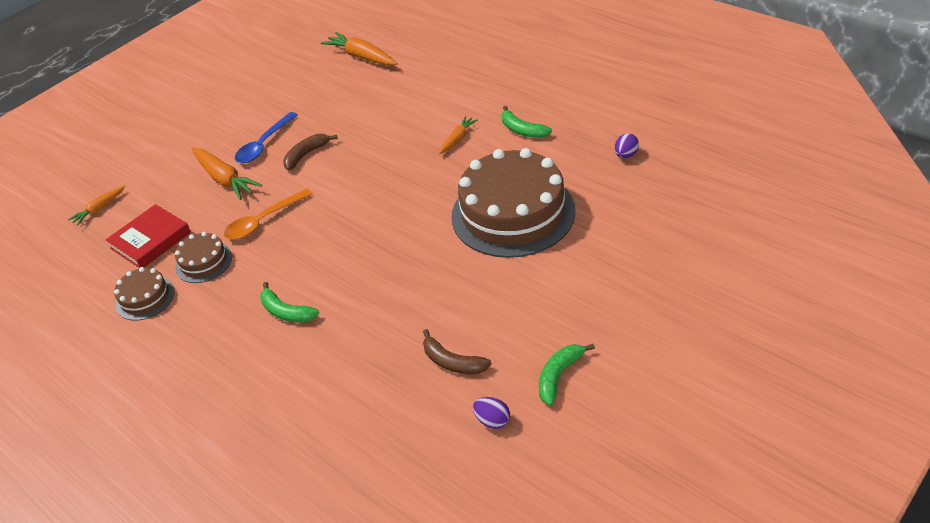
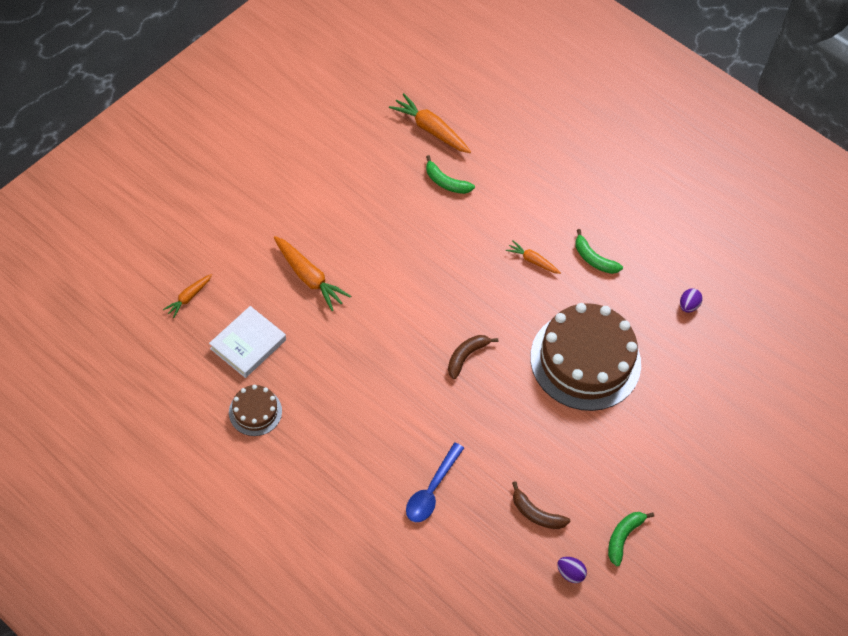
camera: 10 degrees left, 15 degrees up
red book [106,204,191,268] -> white book [209,306,286,378]
brown cake [175,232,232,283] -> none
orange spoon [224,189,313,240] -> none
blue spoon [235,112,298,163] -> blue spoon moved to [406,442,464,522]
green banana [260,282,319,323] -> green banana moved to [426,155,475,194]
brown banana [283,134,338,170] -> brown banana moved to [448,335,498,379]
orange carrot [439,116,478,154] -> orange carrot turned 90 degrees counterclockwise [506,240,561,274]

